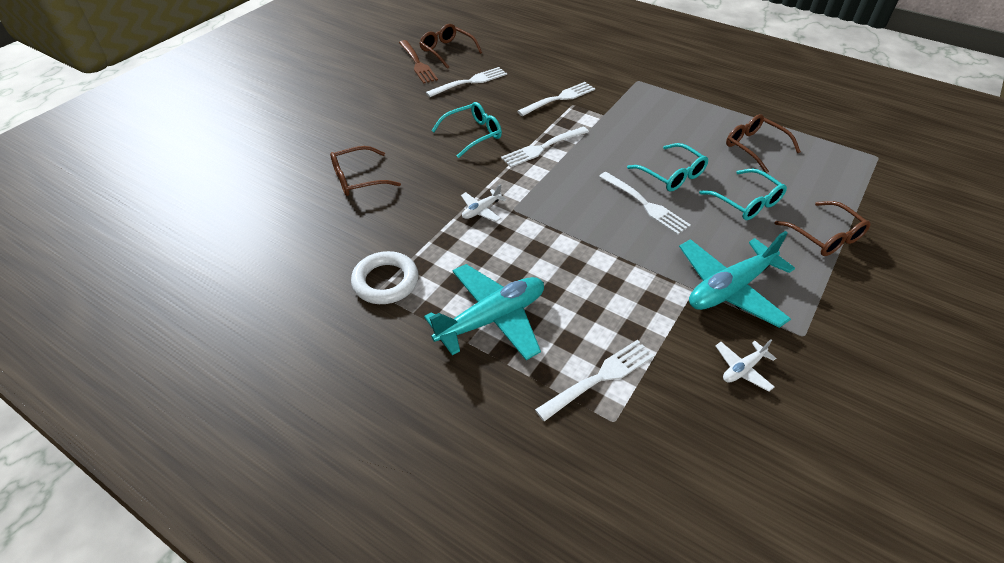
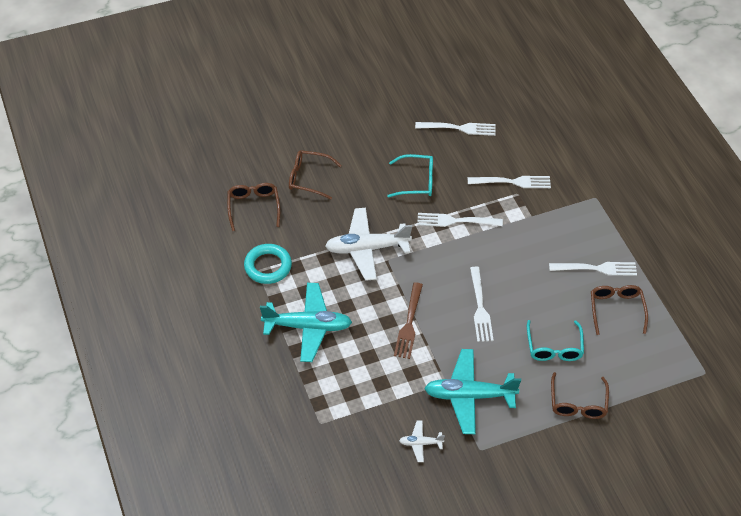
camera: 35 degrees right, 5 degrees up
white ring [351,251,419,304] -> turquoise ring [244,244,292,284]
brown fork [399,40,438,84] -> brown fork moved to [394,282,423,359]
brown glasses [419,24,482,69] -> brown glasses moved to [227,183,280,231]
white plane [461,184,507,222] -> white plane [325,208,412,281], size x2.14
white fork [535,340,654,422] -> white fork moved to [549,262,637,276]
turquoise glasses [627,143,708,191] -> none

